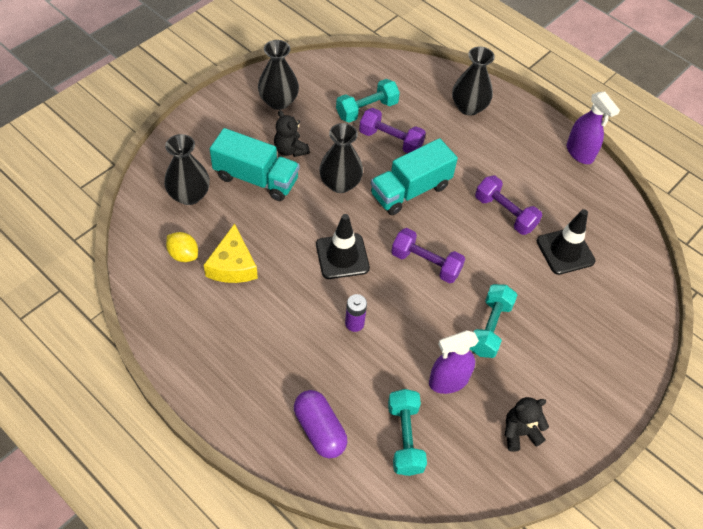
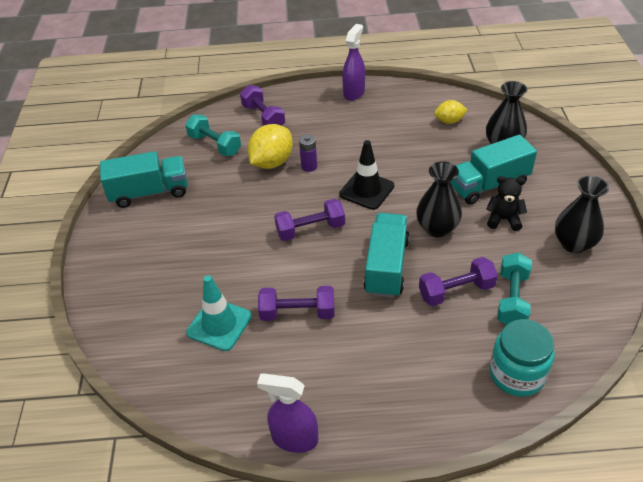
camera: 140 degrees right, 10 degrees down
yellow cheese [204,223,258,283] -> none
purple capsule [294,390,347,459] -> purple dumbbell [240,85,285,126]
purple spray bottle [429,330,479,394] -> purple spray bottle moved to [342,24,365,101]
black vase [452,47,495,116] -> none
turquoise dumbbell [470,284,517,358] -> none
black teddy bear [505,397,549,452] -> turquoise truck [100,151,187,208]
black traffic cone [537,209,595,275] -> turquoise traffic cone [186,275,252,351]
none -> yellow lemon [248,124,293,169]
none -> turquoise jar [489,319,555,397]

